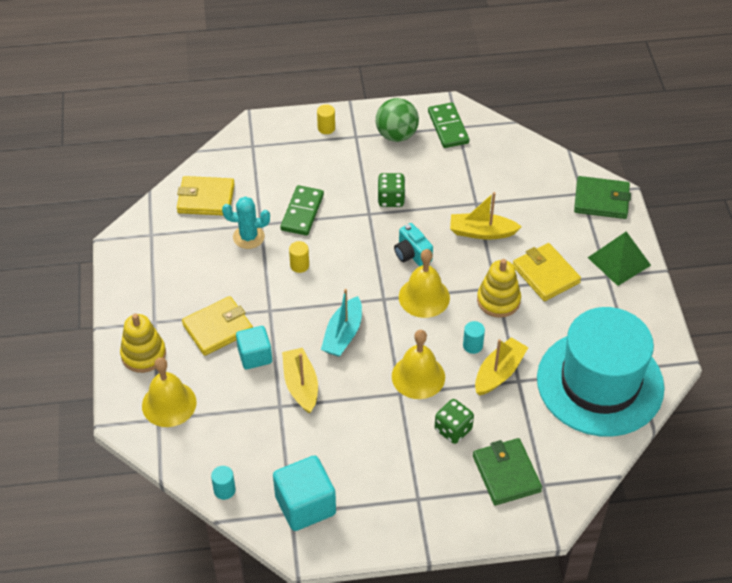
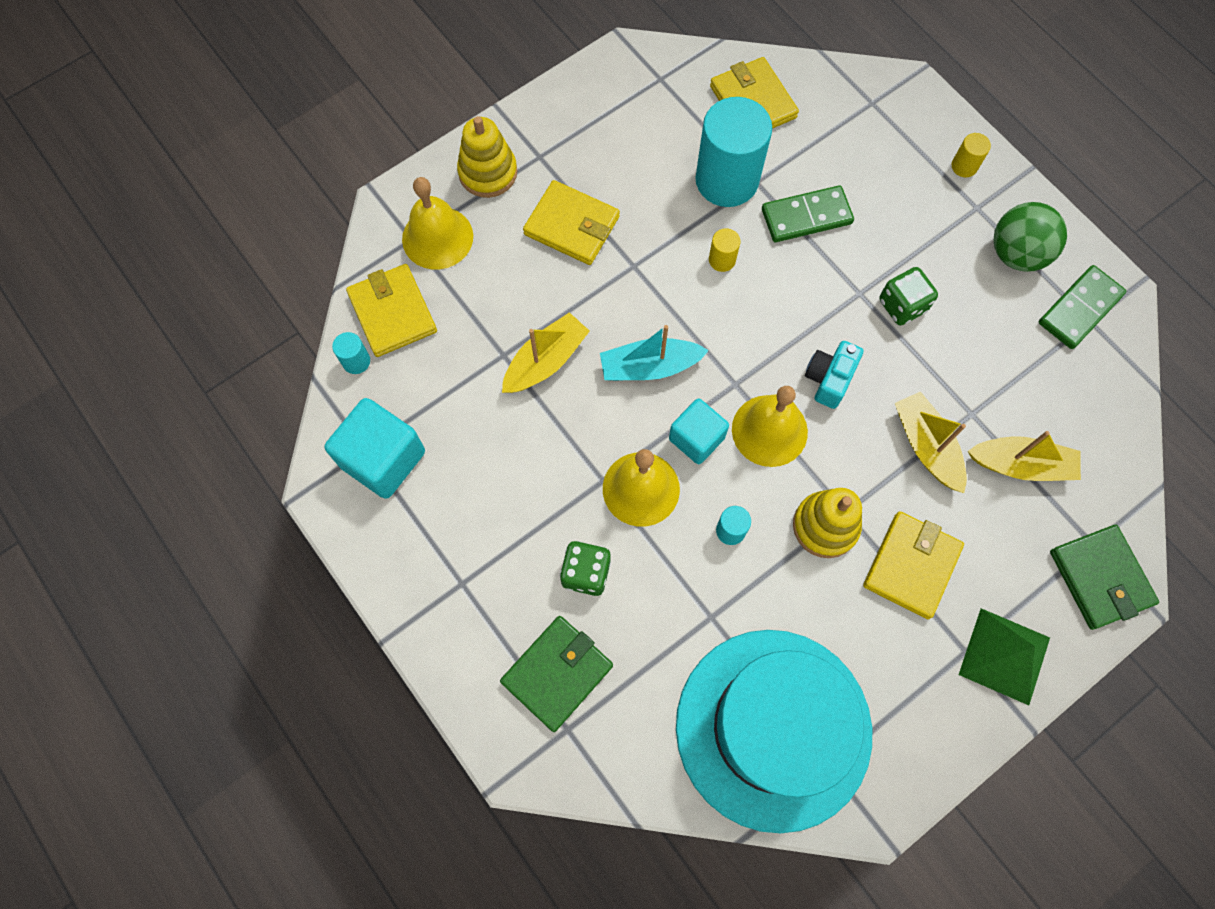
camera: 60 degrees right, 20 degrees up
turquoise cactus [222,197,270,249] -> turquoise cylinder [695,97,772,207]
turquoise cube [236,326,272,369] -> turquoise cube moved to [669,398,729,464]
yellow boat [475,337,528,396] -> yellow boat moved to [968,431,1081,481]
none -> yellow wallet [346,264,437,357]

